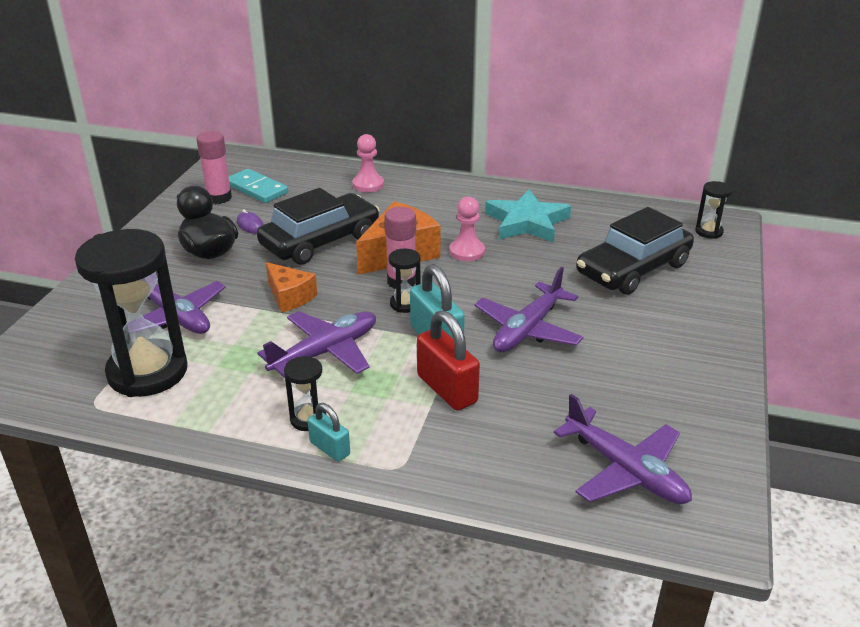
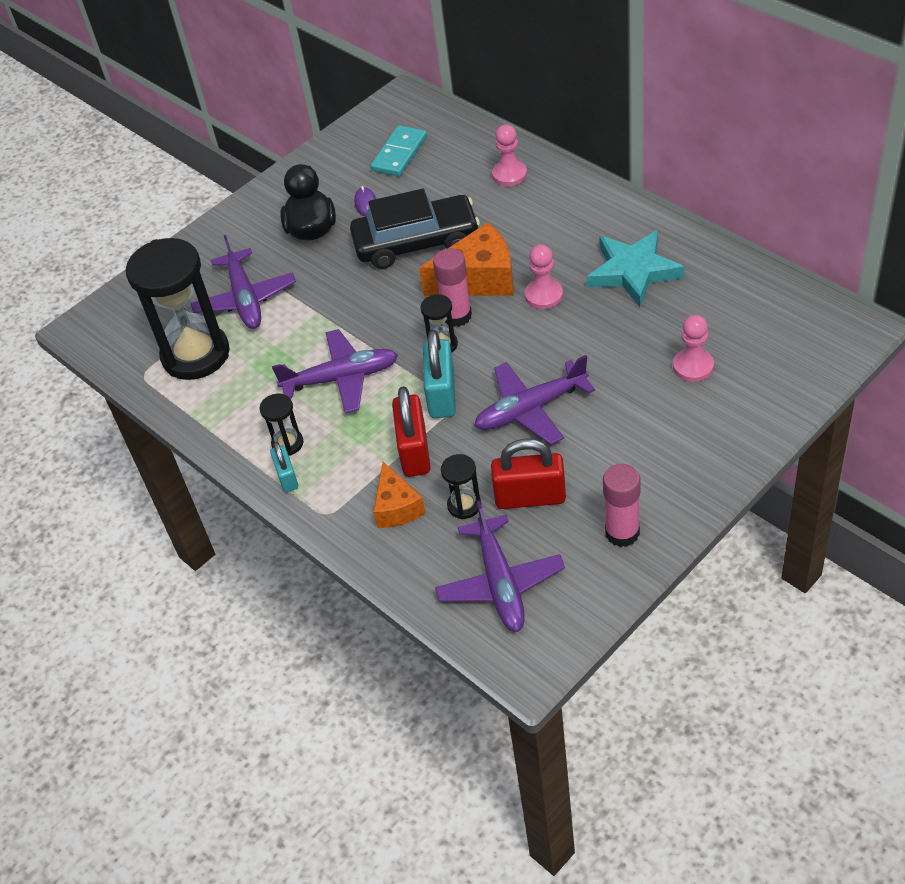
camera: 35 degrees right, 15 degrees up
pink glue stick [196,131,232,204] -> pink glue stick moved to [603,464,640,547]
turquoise domino [229,169,288,203] -> turquoise domino turned 45 degrees clockwise [371,125,427,176]
orange cheese [266,262,317,313] -> orange cheese moved to [373,462,426,528]
black car [576,207,694,295] -> pink pawn [673,315,714,382]
black hourglass [695,181,733,239] -> black hourglass moved to [441,454,481,519]
none -> red padlock [491,439,566,509]

